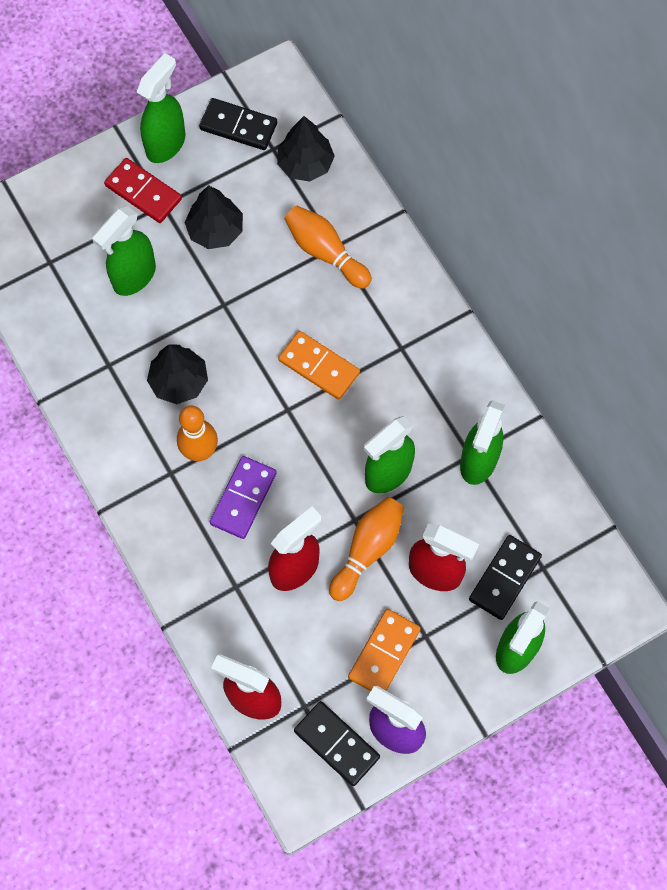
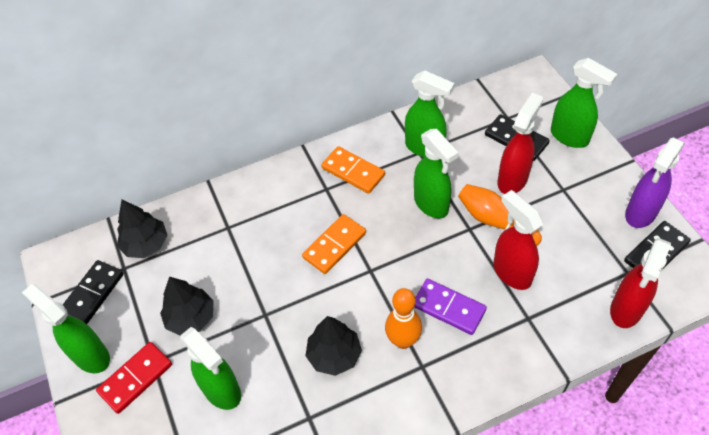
camera: 80 degrees left, 15 degrees down
orange bowling pin [285,206,372,289] -> none
orange domino [348,609,421,691] -> orange domino moved to [321,146,385,194]

